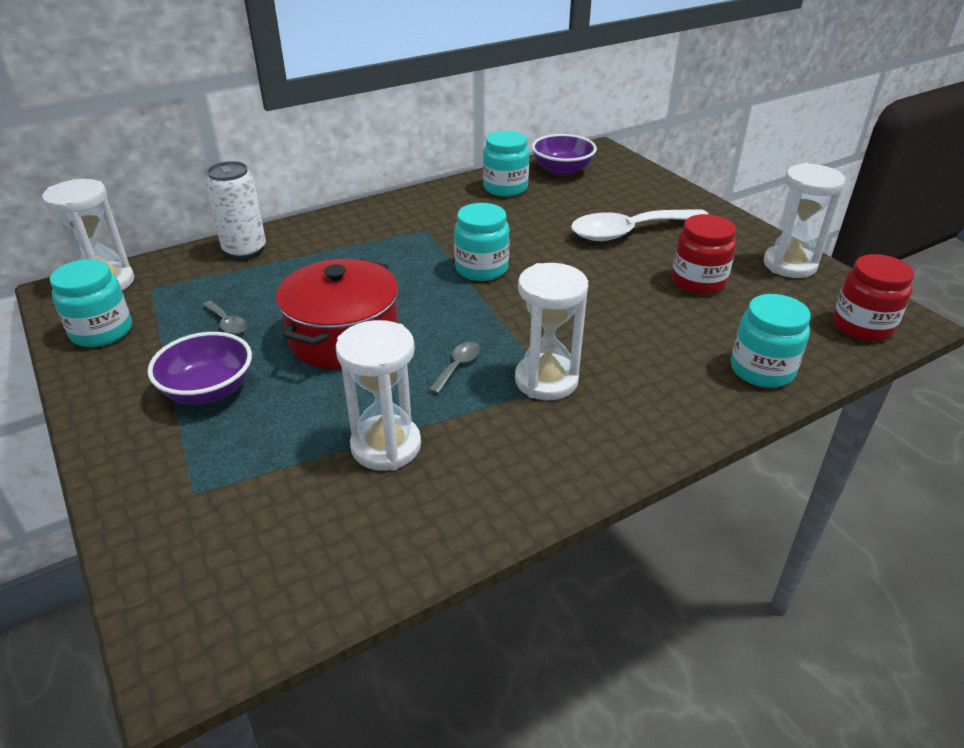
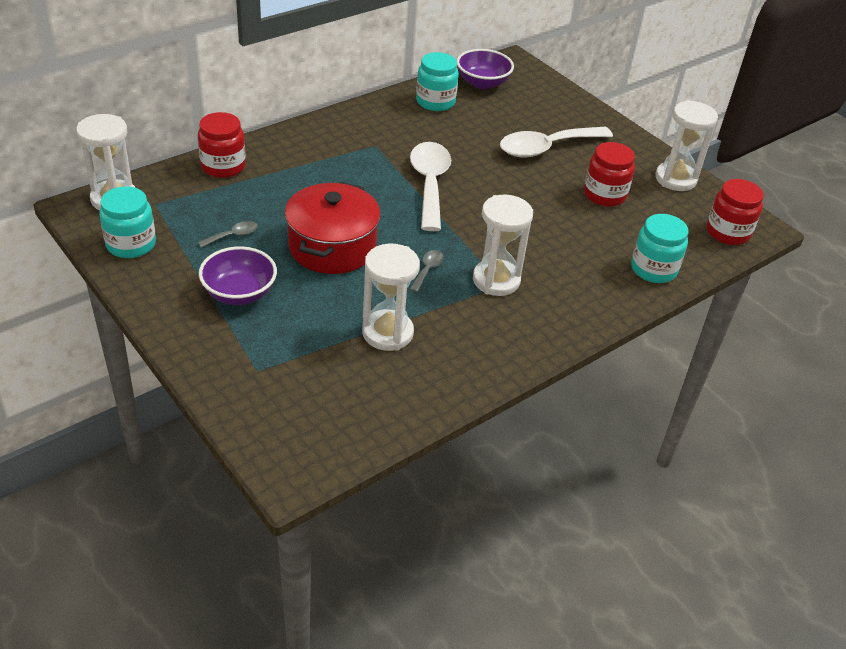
camera: 10 degrees left, 5 degrees up
grey spoon [202,301,247,334] -> grey spoon turned 75 degrees counterclockwise [198,221,258,248]
white can [206,161,266,259] -> red jar [198,112,246,178]
turquoise jar [454,203,510,281] -> white spoon [410,142,451,231]

